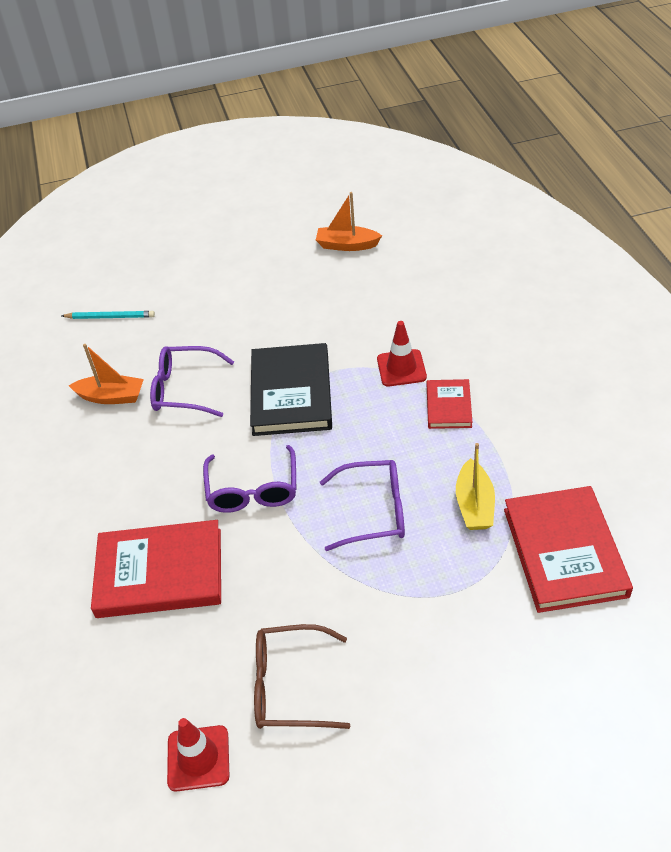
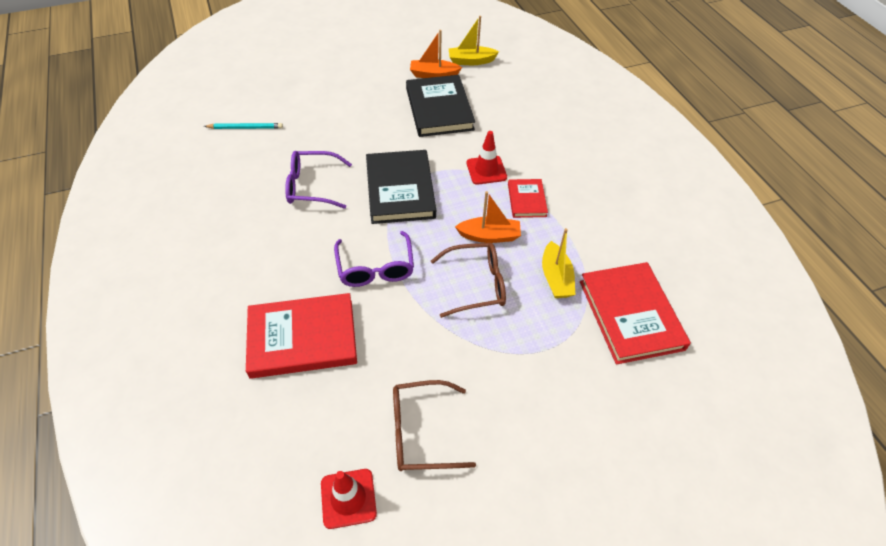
camera: 10 degrees left, 5 degrees up
orange boat [69,344,144,404] -> orange boat moved to [455,191,521,243]
purple glasses [320,460,405,551] -> brown glasses [431,243,506,318]
none -> black book [406,75,475,137]
none -> yellow boat [449,16,499,65]

